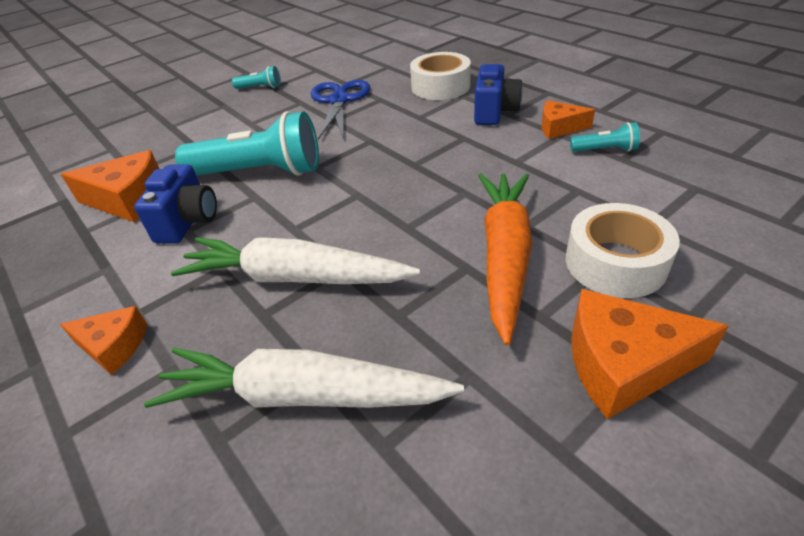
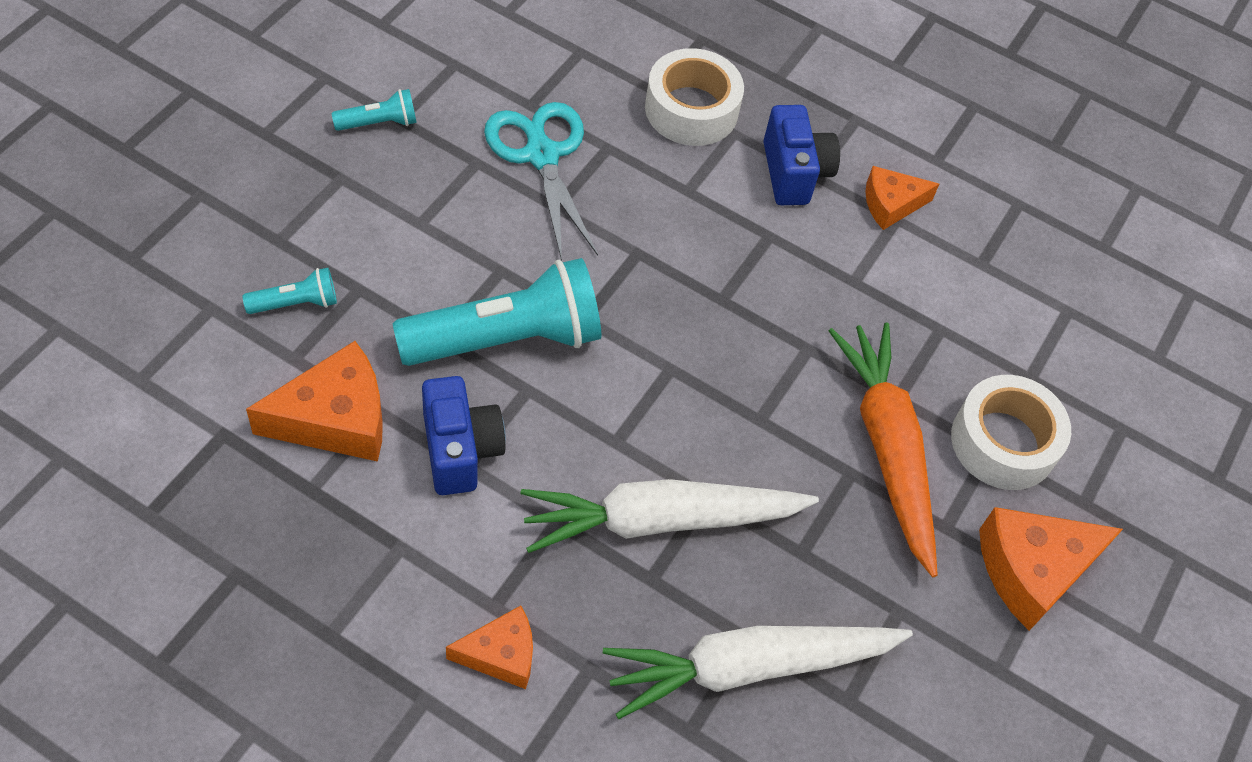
camera: 30 degrees left, 15 degrees up
blue scissors [311,80,370,140] -> turquoise scissors [484,102,598,261]
turquoise flashlight [570,122,640,152] -> turquoise flashlight moved to [242,268,337,314]

